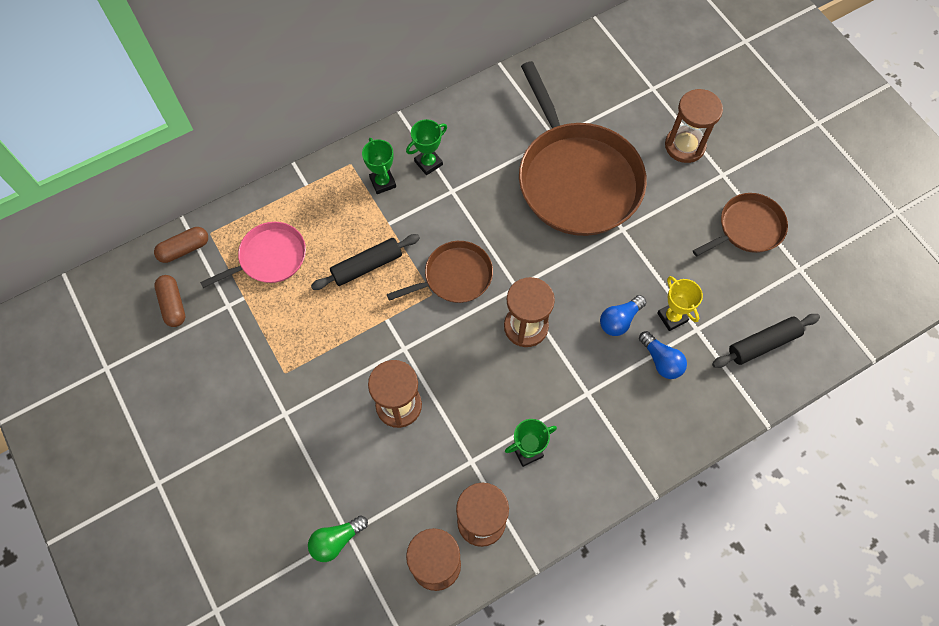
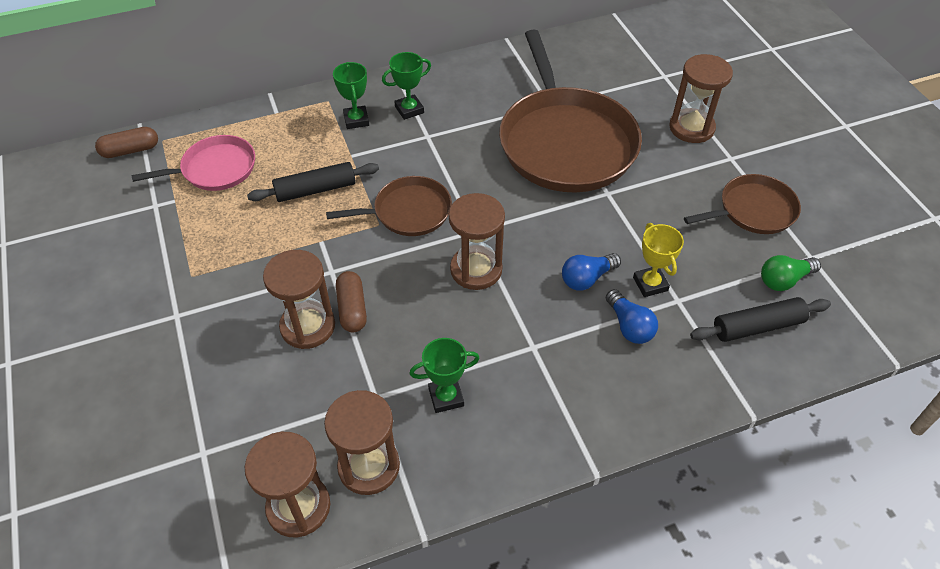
camera: 10 degrees right, 15 degrees down
brown capsule [154,275,185,327] -> brown capsule moved to [336,271,367,332]
green light bulb [308,515,368,562] -> green light bulb moved to [761,255,821,291]

